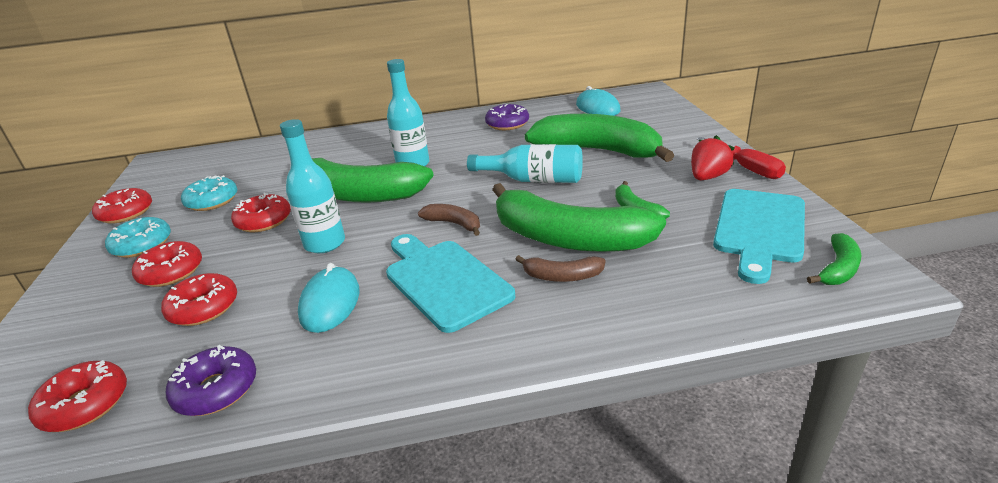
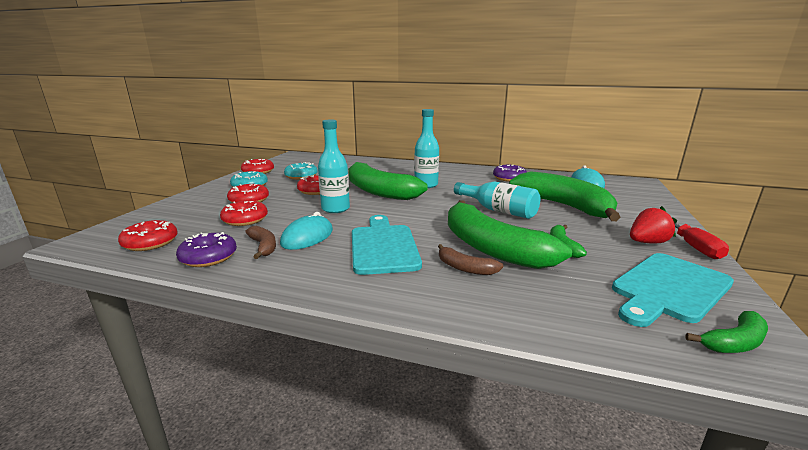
camera: 25 degrees right, 10 degrees down
brown banana [418,204,480,236] -> brown banana moved to [246,226,276,259]

